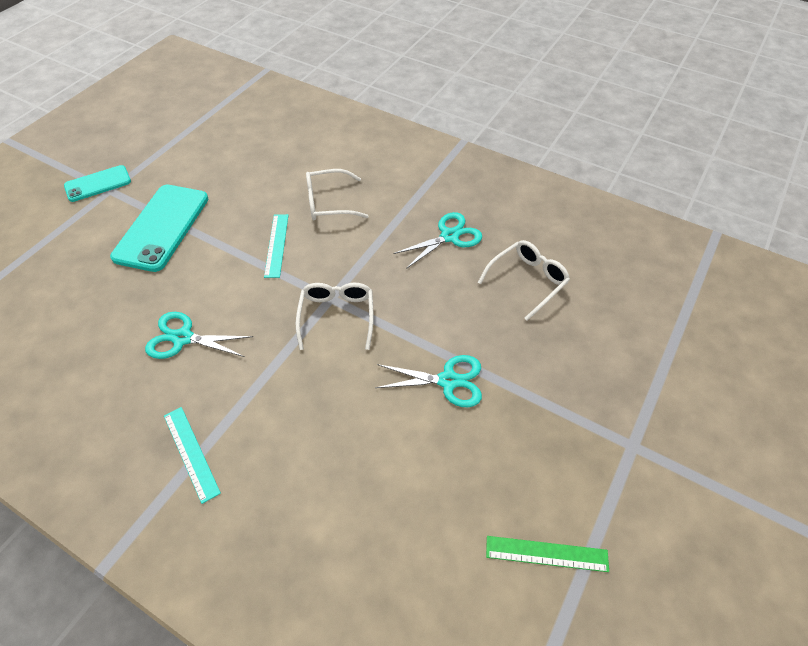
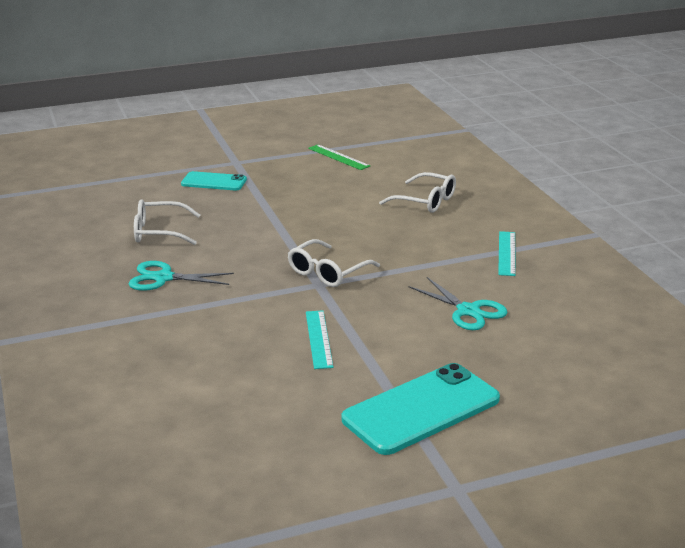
camera: 140 degrees left, 25 degrees down
turquoise phone [64,165,131,202] -> turquoise phone moved to [181,171,247,190]
turquoise ruler [264,214,289,278] -> turquoise ruler turned 45 degrees counterclockwise [306,310,334,369]
white glasses [306,169,369,220] -> white glasses moved to [379,172,456,213]
turquoise scissors [375,355,482,407] -> none

